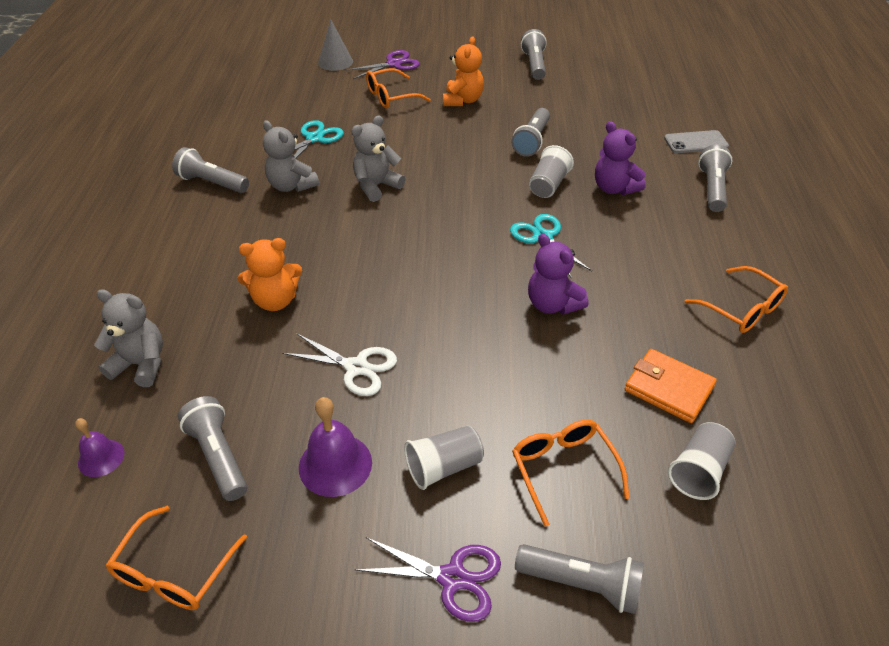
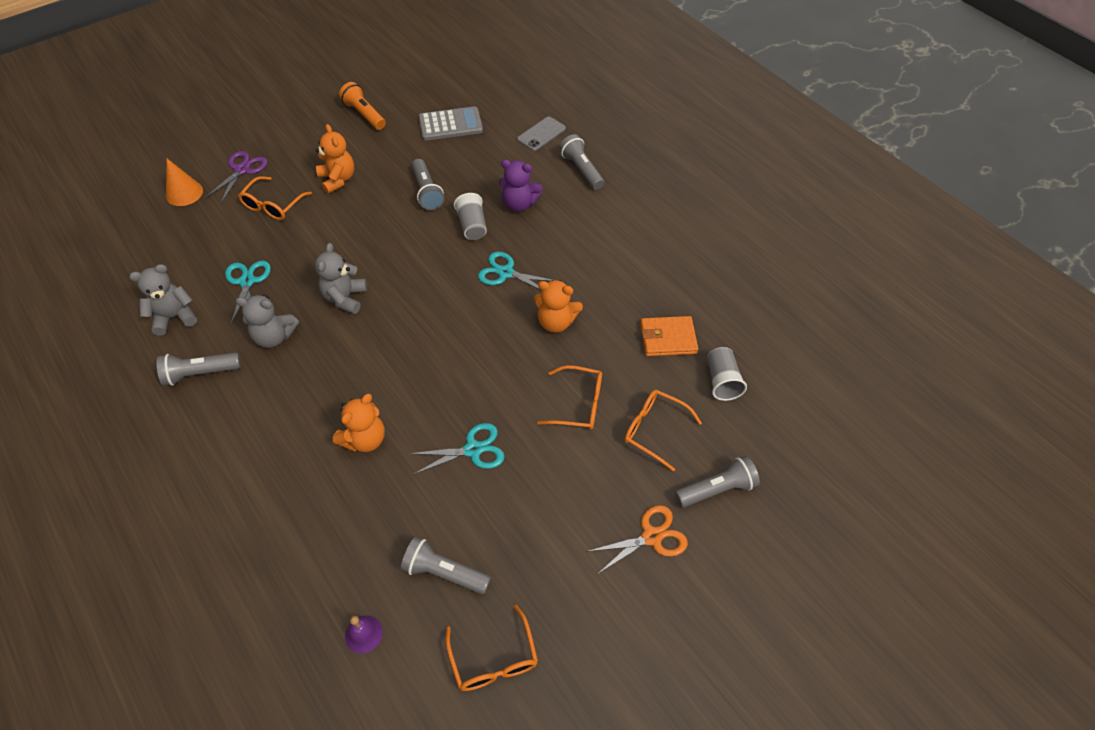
camera: 40 degrees left, 10 degrees up
grey teddy bear [94,289,163,387] -> grey teddy bear moved to [129,264,197,336]
white scissors [282,334,397,396] -> turquoise scissors [408,423,505,475]
purple bell [299,397,372,497] -> none
grey cone [318,19,353,71] -> orange cone [166,159,203,206]
purple scissors [354,537,501,622] -> orange scissors [586,505,688,574]
grey cup [404,426,484,490] -> none
grey flashlight [521,29,547,80] -> orange flashlight [339,82,386,130]
purple teddy bear [528,233,589,315] -> orange teddy bear [533,280,583,333]
orange glasses [685,266,788,333] -> orange glasses moved to [537,365,602,430]
none -> grey calculator [419,106,483,141]

